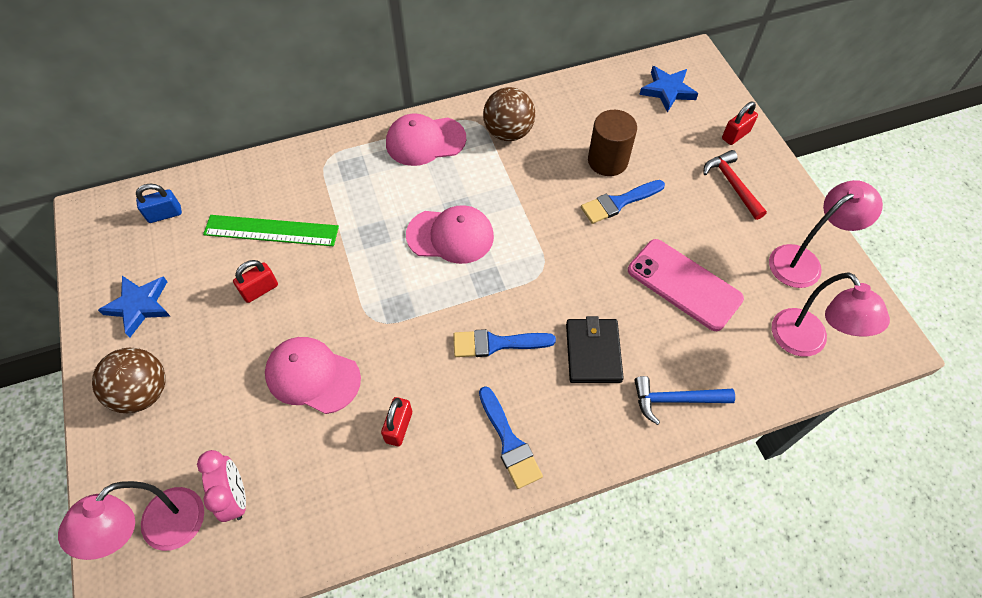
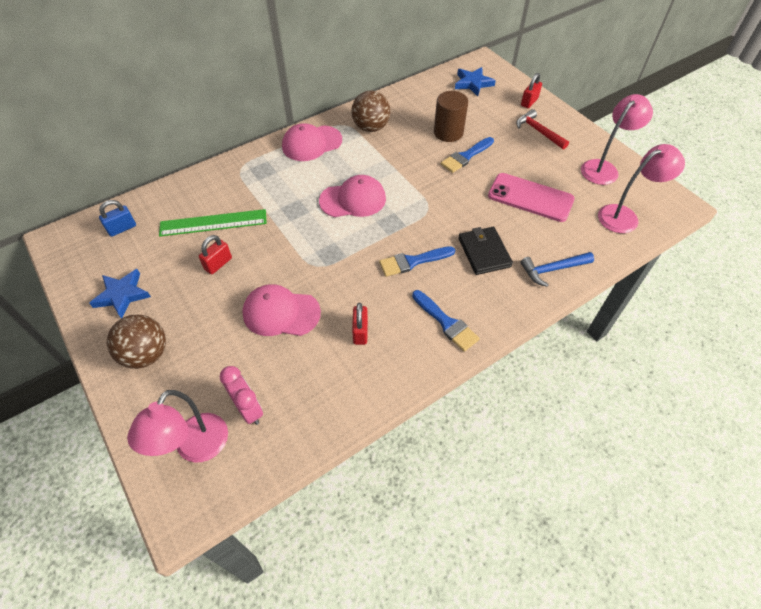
camera: 15 degrees left, 5 degrees down
pink lamp [772,272,890,356] -> pink lamp turned 75 degrees counterclockwise [598,144,685,233]

